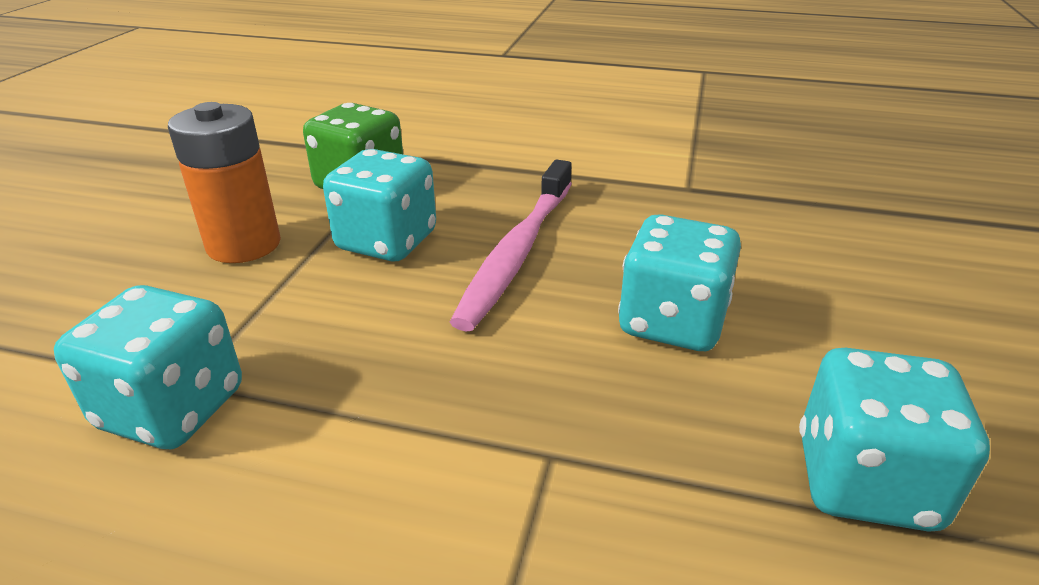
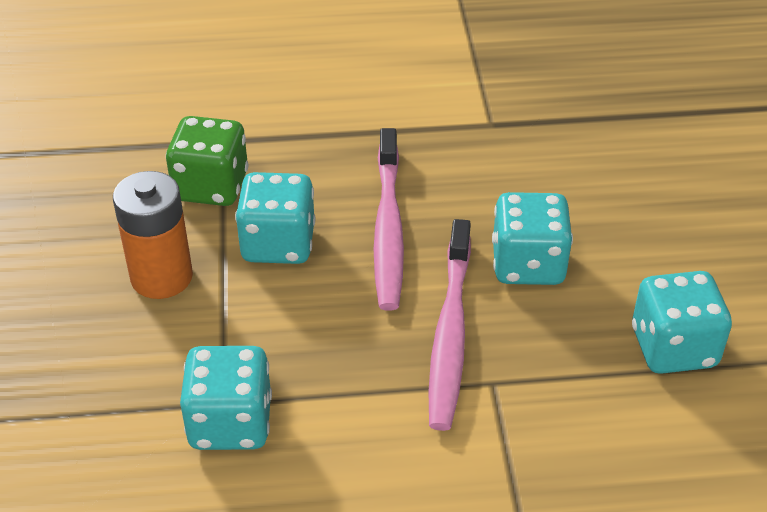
camera: 20 degrees left, 10 degrees up
none -> pink toothbrush [429,219,471,431]

